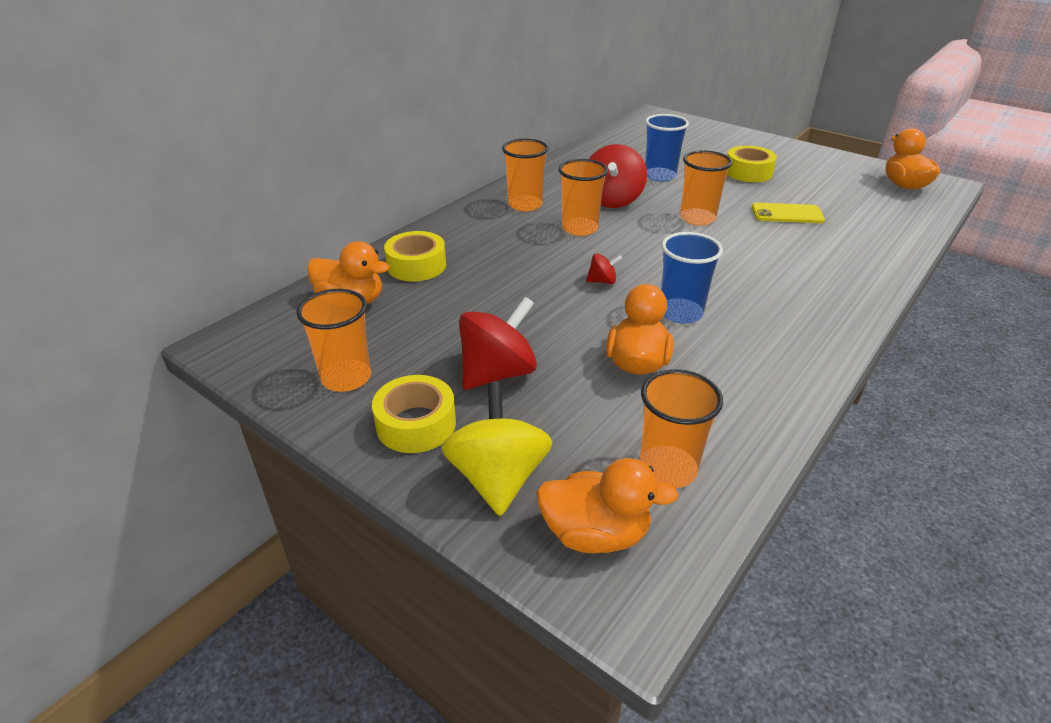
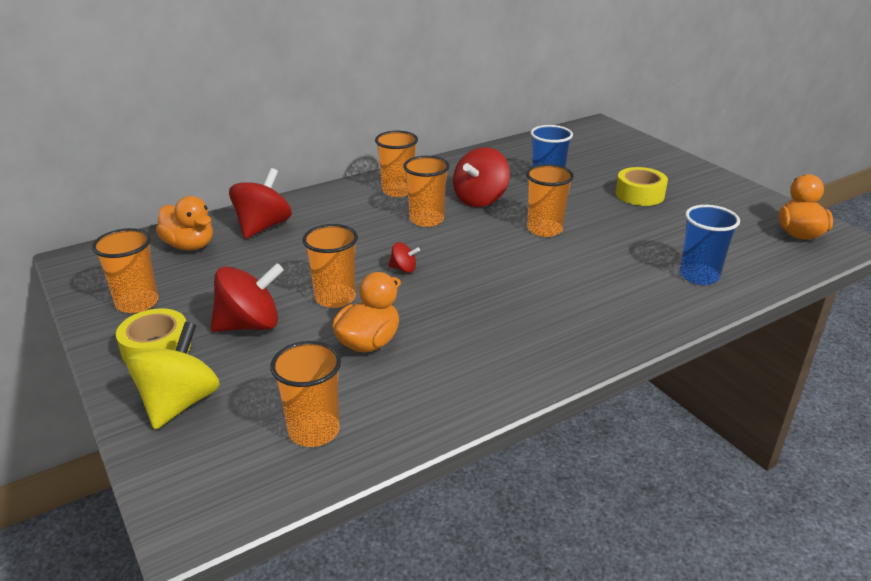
camera: 20 degrees right, 5 degrees down
yellow tape [384,231,446,282] -> red spinning top [229,168,292,239]
orange duck [536,458,678,553] -> none
blue cup [661,232,723,324] -> blue cup moved to [680,205,740,285]
yellow phone [752,203,825,223] -> none
none -> orange cup [302,224,358,308]

